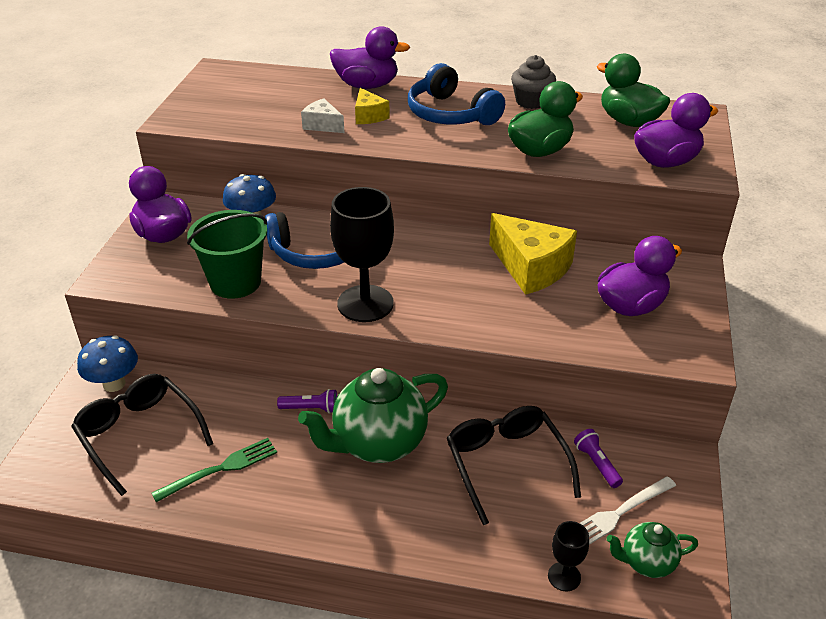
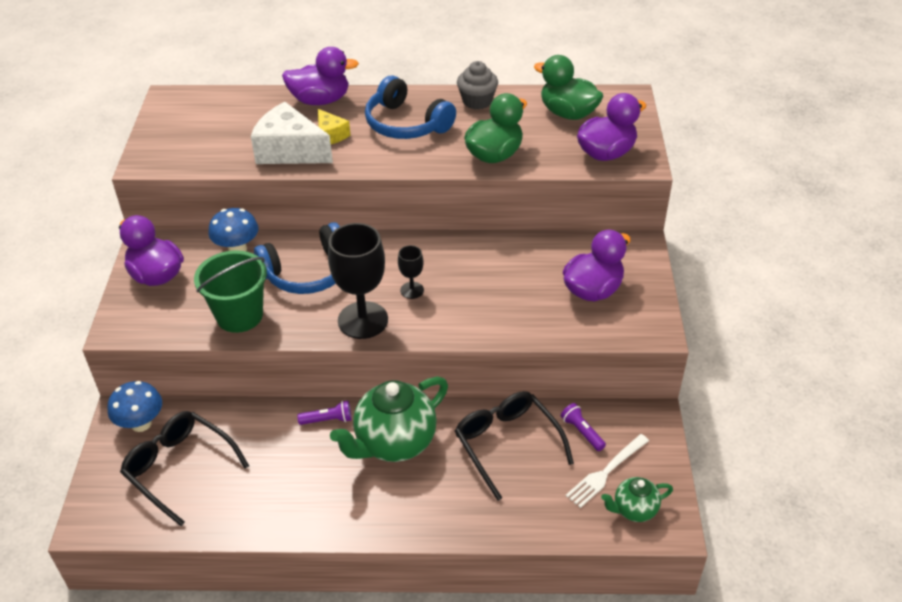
camera: 10 degrees left, 5 degrees up
green fork [151,438,277,502] -> none
white cheese [301,99,344,133] -> white cheese [251,102,333,164], size x1.89
yellow cheese [489,213,577,295] -> none
black goblet [548,521,589,591] -> black goblet moved to [398,245,424,299]

